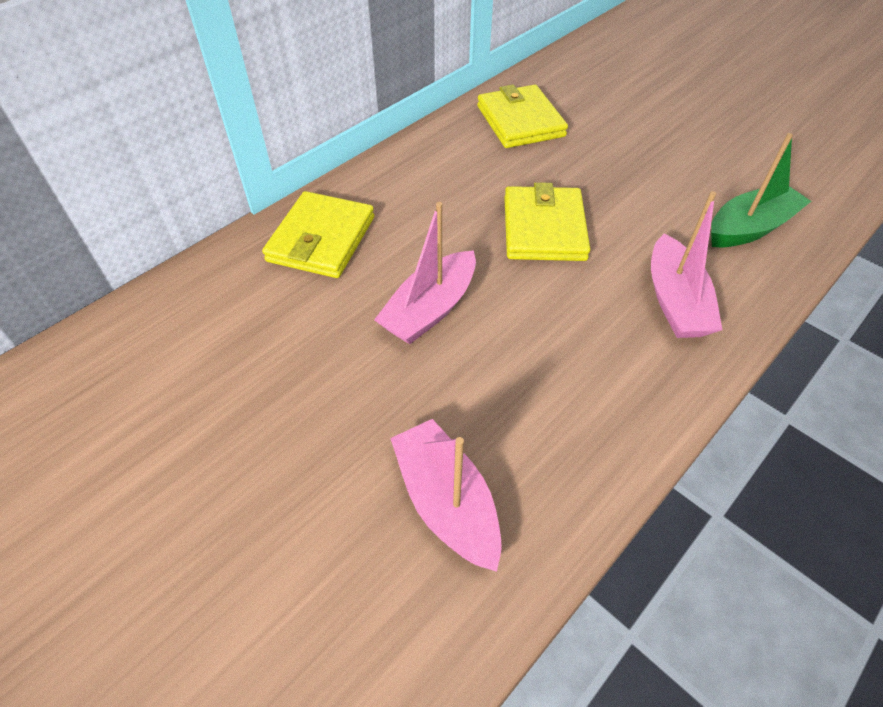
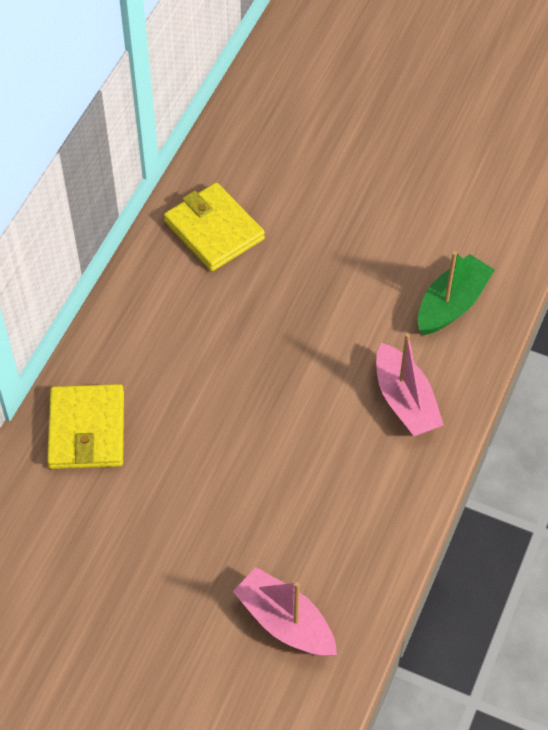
camera: 20 degrees left, 5 degrees up
pink boat [374,202,476,344] -> none
yellow wallet [504,182,590,261] -> none

